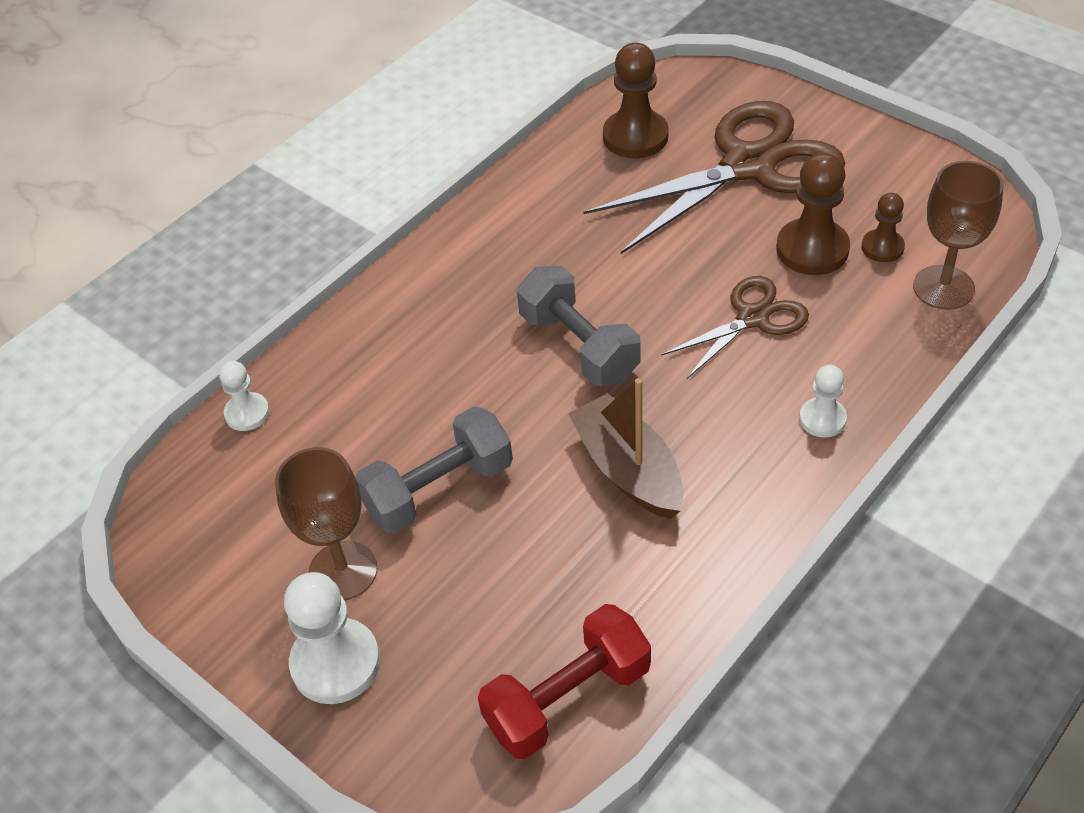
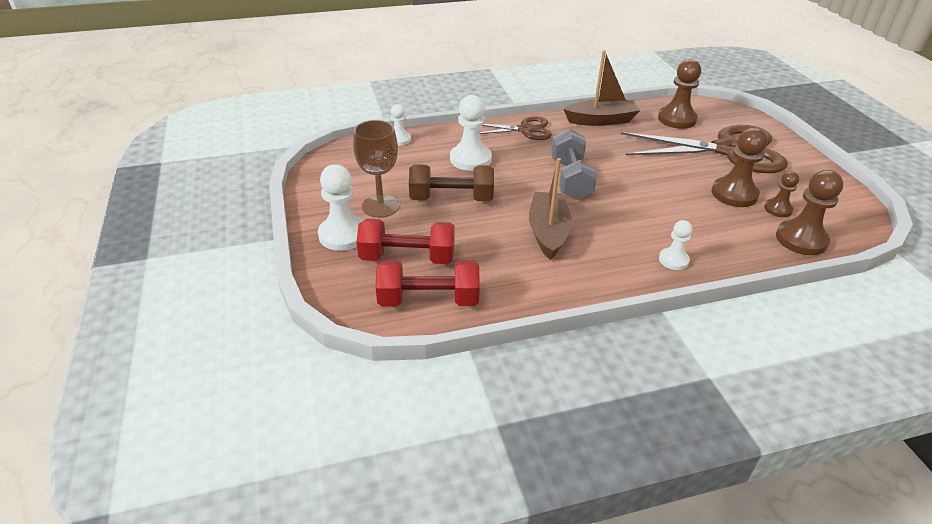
camera: 30 degrees right, 10 degrees down
grey dumbbell [355,406,513,534] -> brown dumbbell [409,164,494,201]
brown scissors [661,276,809,379] -> brown scissors moved to [480,117,552,140]
brown goblet [913,161,1003,310] -> brown pawn [776,170,843,255]
none -> red dumbbell [356,219,455,264]
none -> white pawn [450,95,492,171]
none -> brown boat [564,50,640,126]

